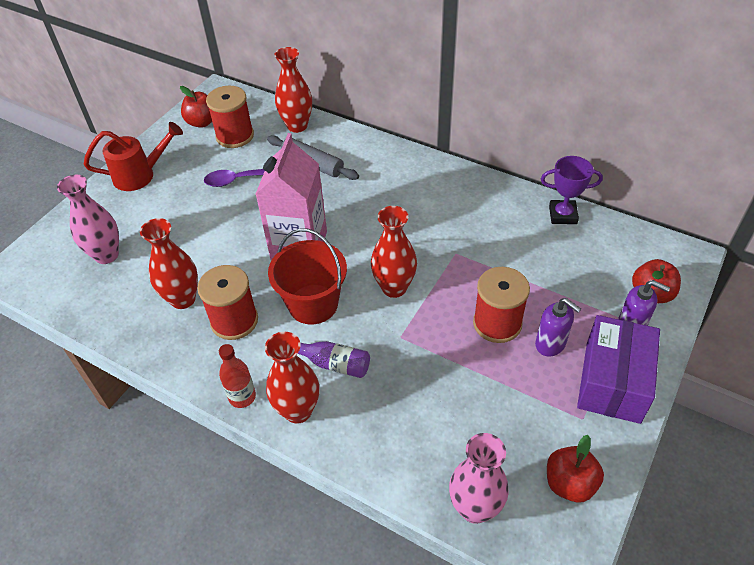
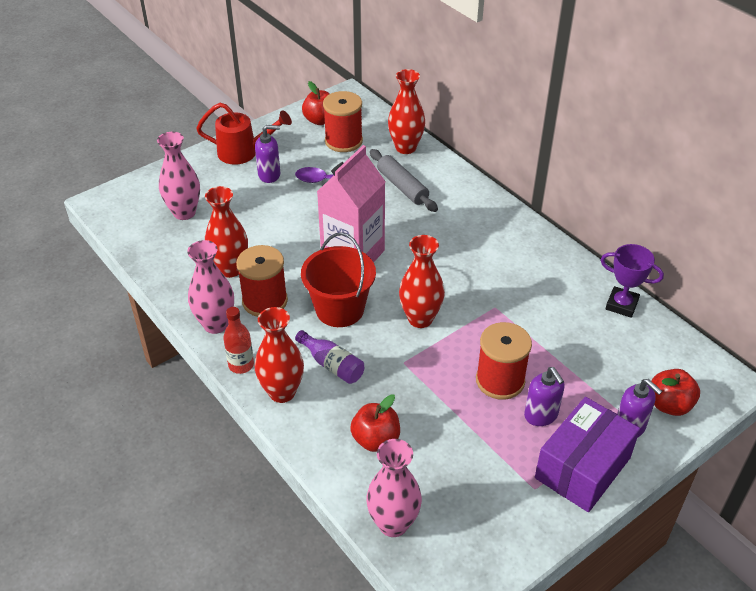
camera: 20 degrees right, 5 degrees down
red apple [547,435,604,502] -> red apple moved to [350,395,400,452]
none -> pink vase [187,240,234,334]
none -> purple soap dispenser [255,125,280,183]

